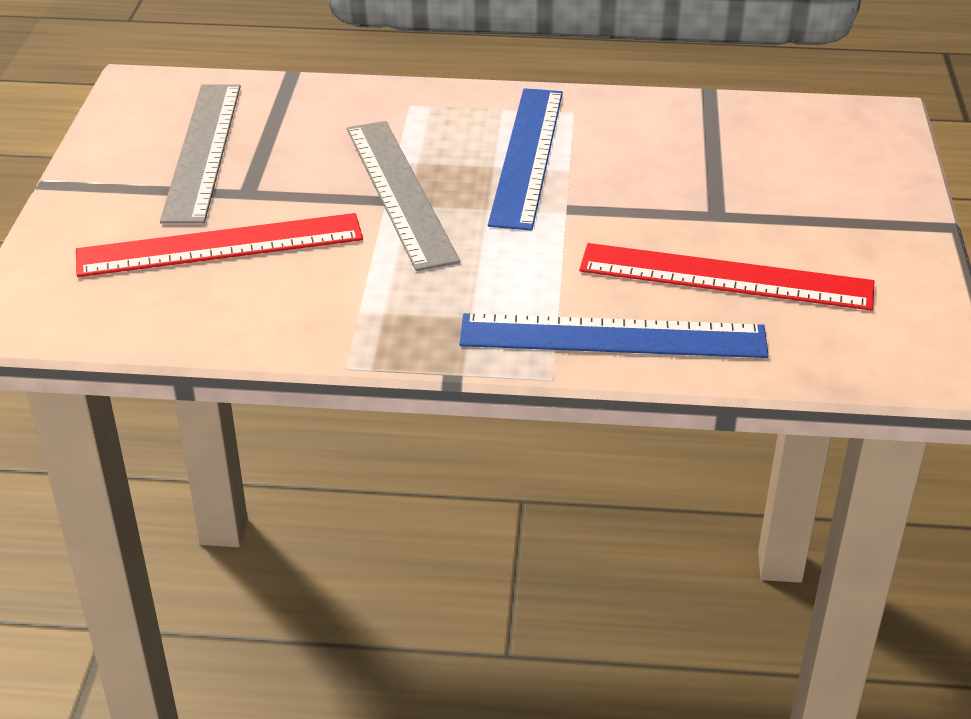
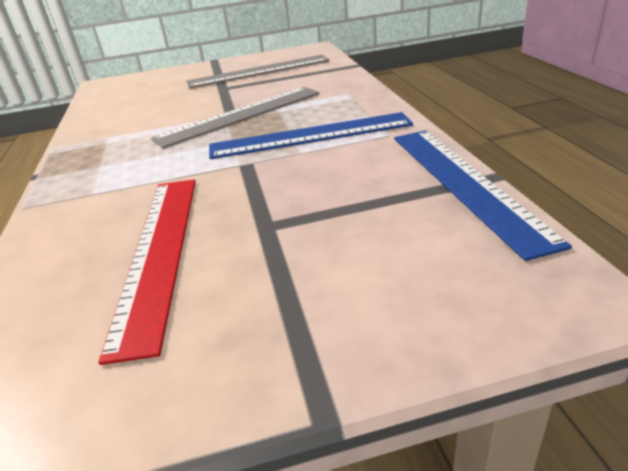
camera: 75 degrees right, 5 degrees down
red ruler [76,213,363,277] -> none
blue ruler [460,313,769,358] -> blue ruler moved to [394,131,572,261]

